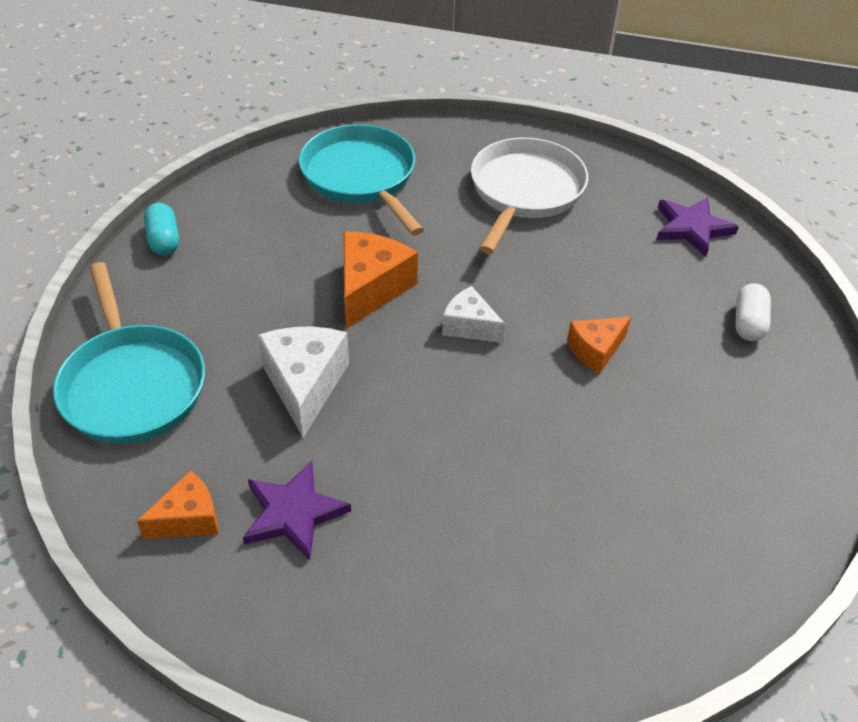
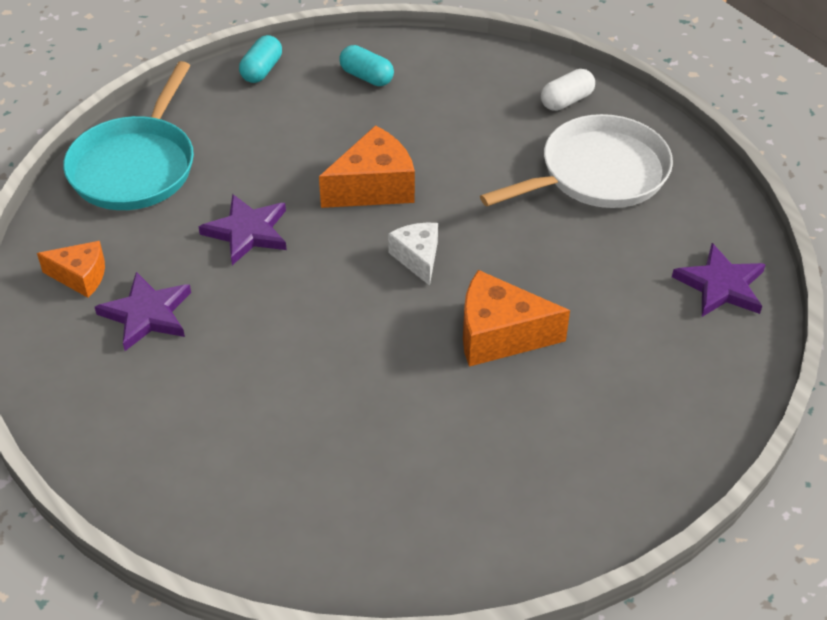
camera: 40 degrees right, 0 degrees up
white cheese [257,326,349,438] -> purple star [199,194,287,265]
turquoise pan [299,124,424,236] -> none
orange cheese [567,317,631,374] -> orange cheese [463,270,570,367], size x1.60
white capsule [735,283,771,341] -> white capsule moved to [541,69,595,111]
none -> turquoise capsule [339,45,394,86]

